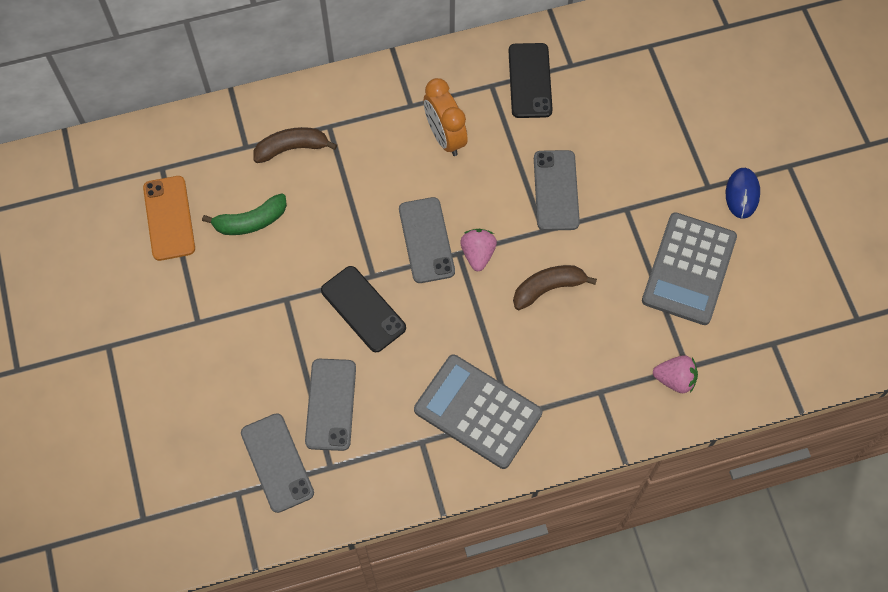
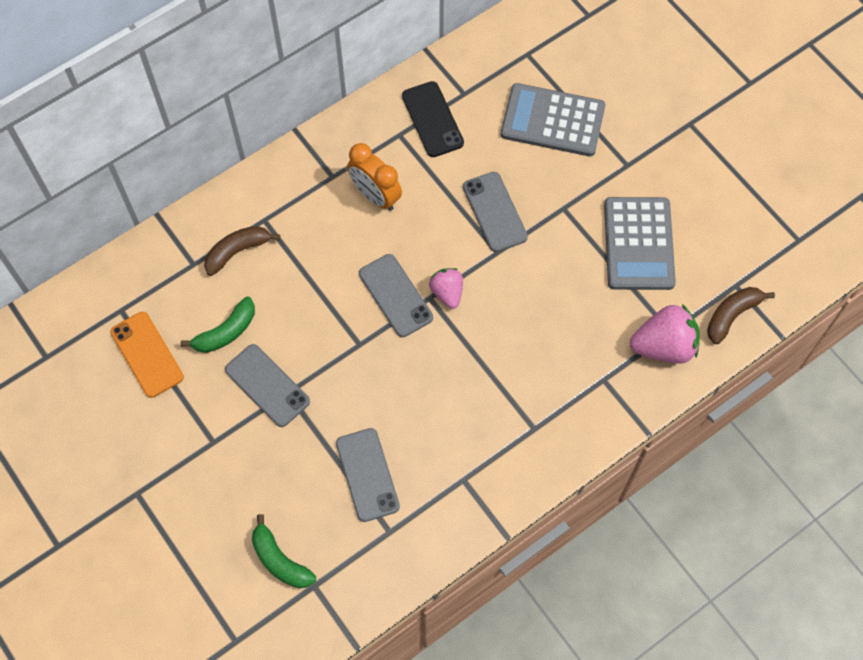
camera: 20 degrees left, 0 degrees up
grey phone [241,413,314,513] -> grey phone moved to [225,344,310,427]
black phone [321,266,406,352] -> none
grey calculator [414,355,542,469] -> grey calculator moved to [501,83,605,156]
brown banana [513,265,597,310] -> brown banana moved to [707,287,775,344]
pink strawberry [653,355,698,393] -> pink strawberry [630,304,700,363], size x1.66
blue mouse [726,168,760,219] -> none
none -> green banana [252,514,316,588]

